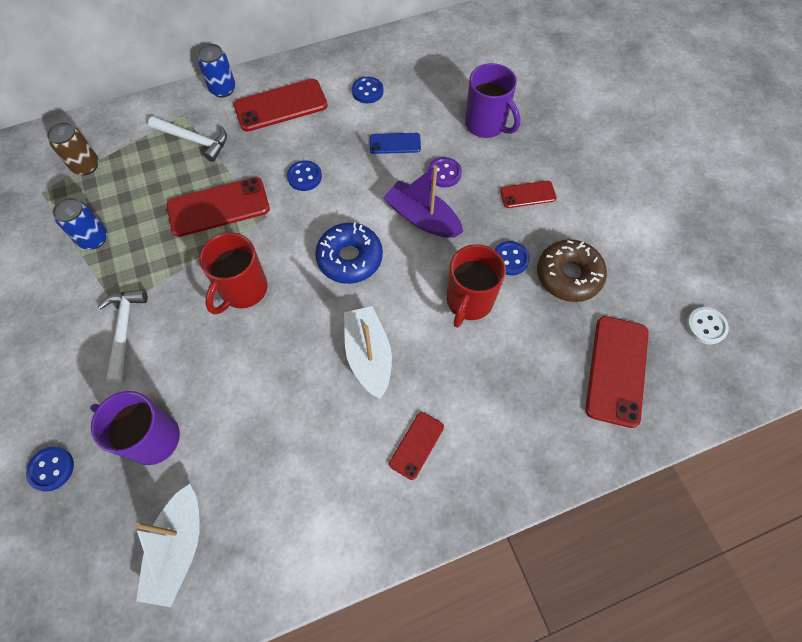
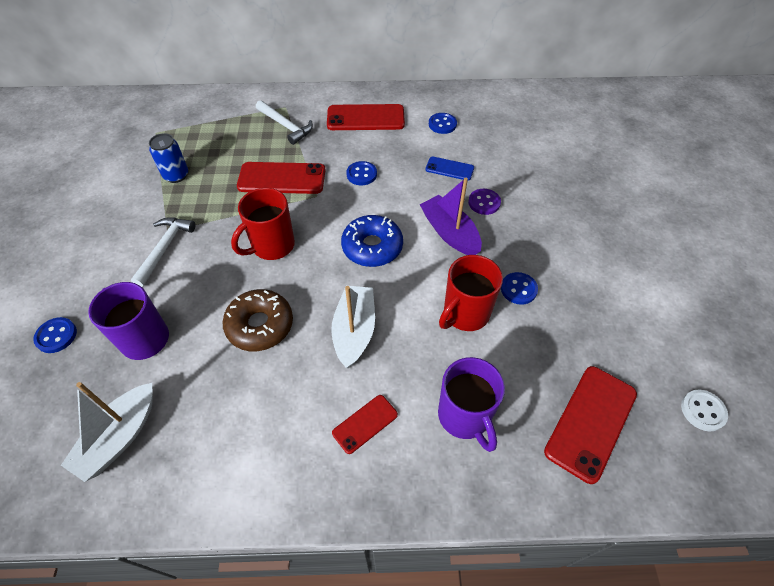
camera: 20 degrees right, 10 degrees down
brown can [47,122,99,175] -> none
blue can [197,44,236,98] -> none
purple mug [465,63,521,138] -> purple mug moved to [438,357,505,452]
red phone [500,181,557,208] -> none
brown donut [537,239,607,302] -> brown donut moved to [222,289,293,351]

